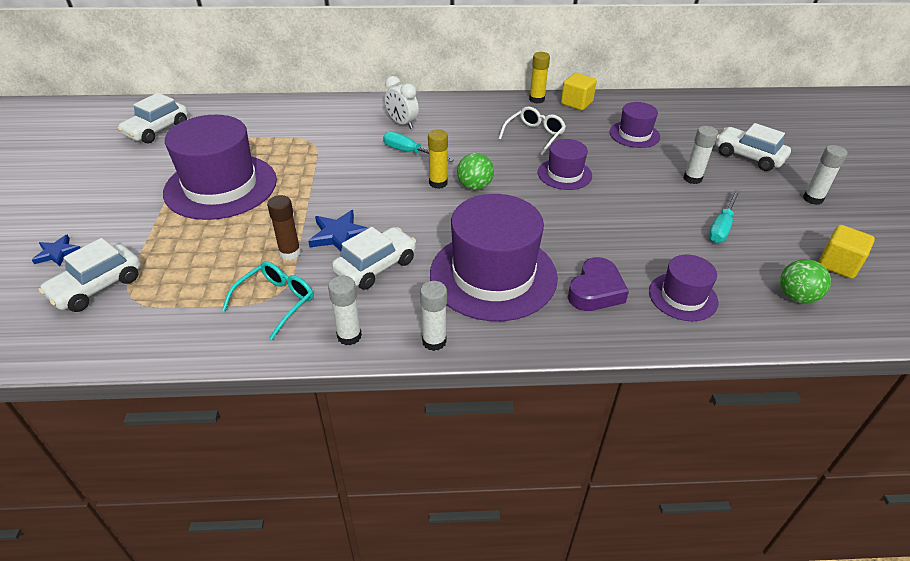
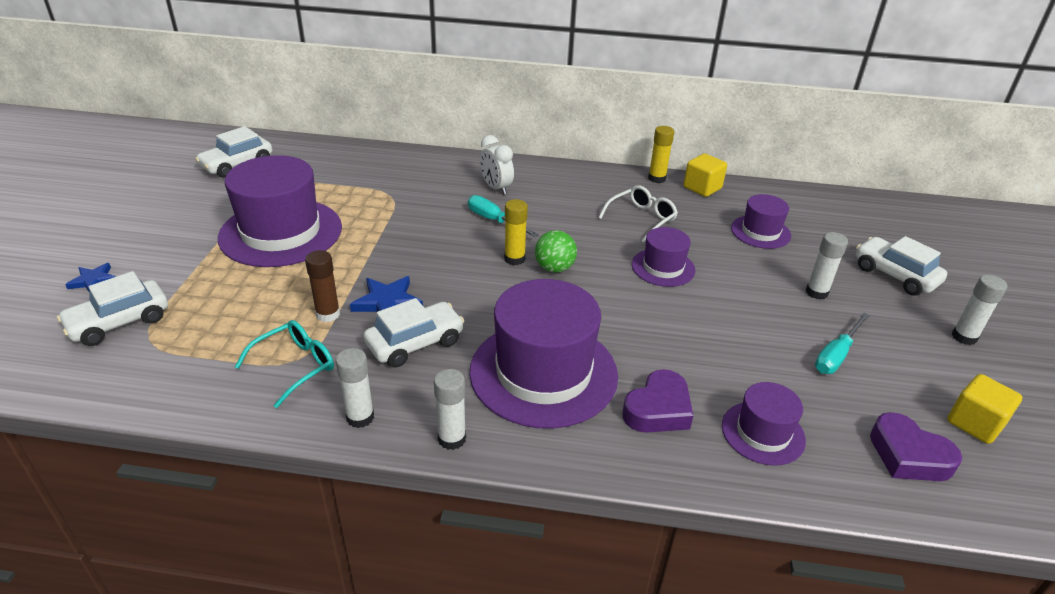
camera: 10 degrees right, 5 degrees down
green ball [780,259,831,304] -> purple heart [870,412,962,481]

